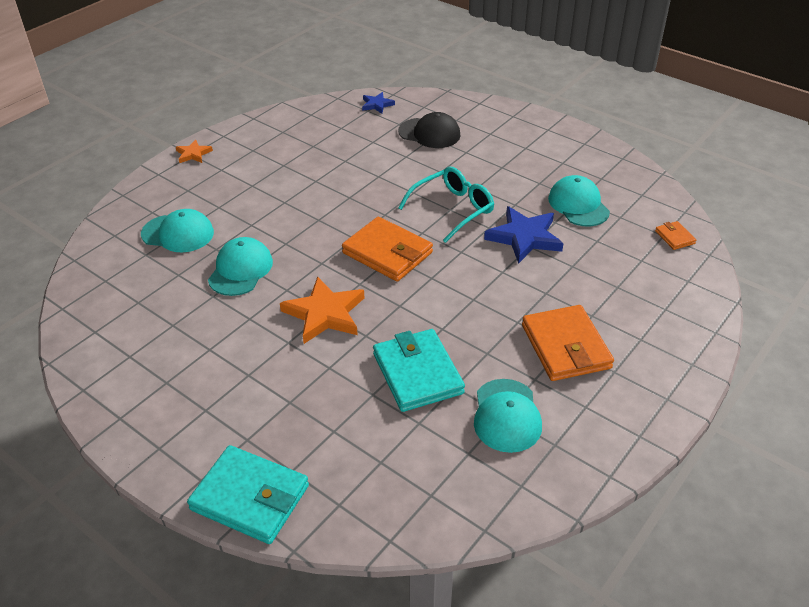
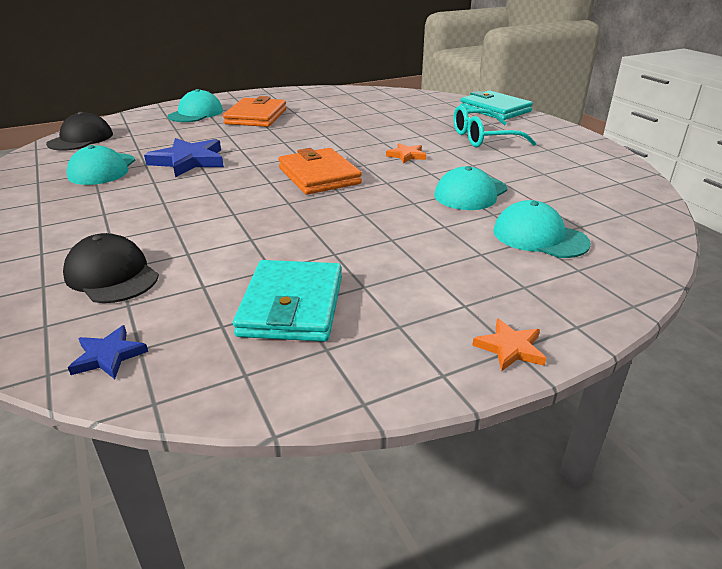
camera: 155 degrees left, 10 degrees down
orange star [280,277,364,344] -> orange star [386,143,426,164], size x0.53
turquoise wallet [373,329,465,412] -> turquoise wallet moved to [233,260,342,342]
turquoise glasses [398,167,494,243] -> turquoise glasses moved to [453,105,536,147]
turquoise cap [474,379,542,453] -> turquoise cap moved to [168,89,223,122]
orange wallet [655,221,696,250] -> black cap [46,112,113,151]

